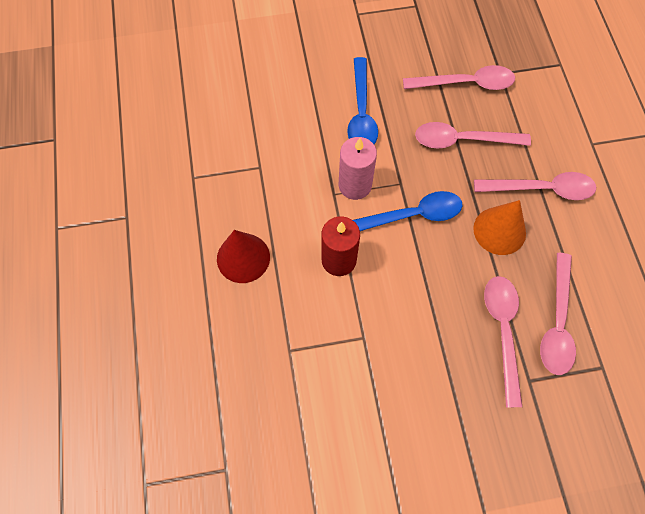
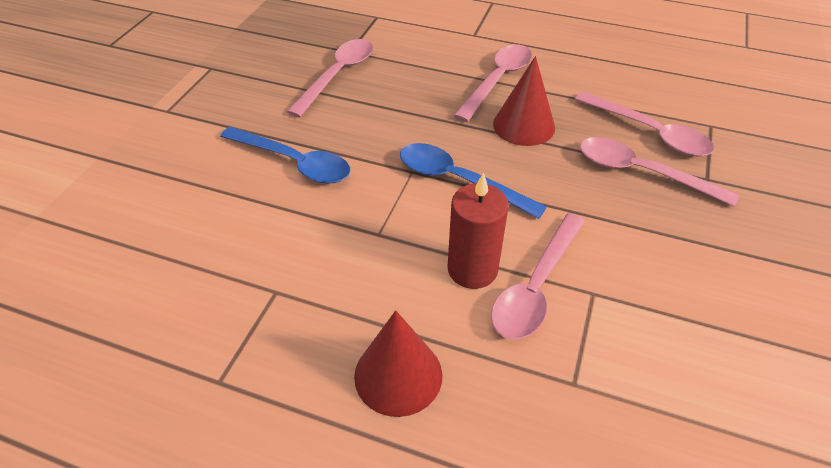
camera: 60 degrees left, 20 degrees down
pink candle [339,137,377,200] -> none
blue spoon [353,191,462,231] -> blue spoon turned 75 degrees counterclockwise [400,143,547,219]
pink spoon [415,122,531,149] -> pink spoon moved to [491,213,585,339]
orange cone [473,200,526,255] -> red cone [493,56,555,146]

